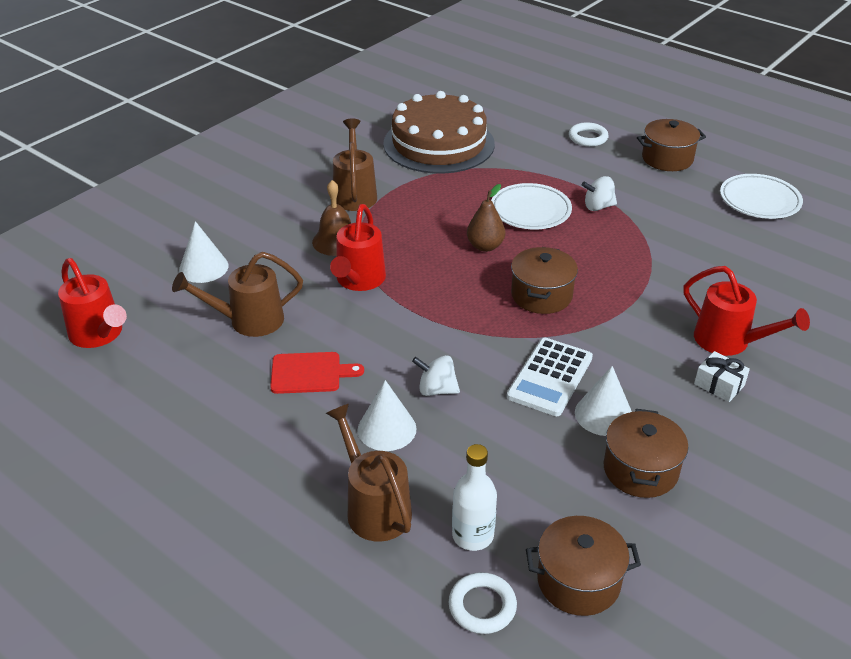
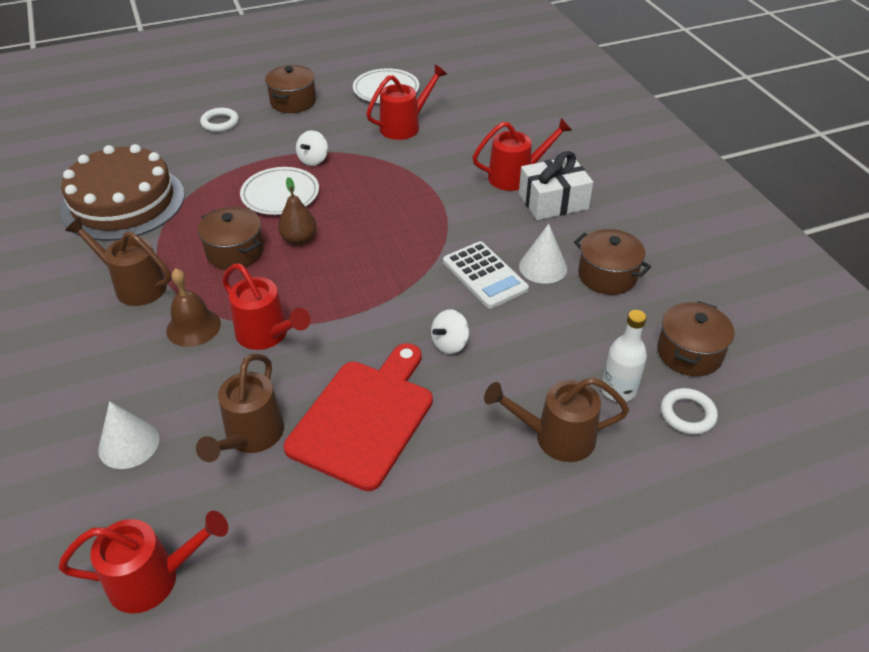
camera: 60 degrees left, 5 degrees up
red cutting board [270,352,364,394] -> red cutting board [284,343,433,491], size x1.88
white cone [358,380,417,451] -> none
brown pot [511,247,578,314] -> brown pot moved to [198,207,264,270]
white gift [694,351,750,402] -> white gift [519,151,593,220], size x1.83
none -> red watering can [366,64,447,140]

